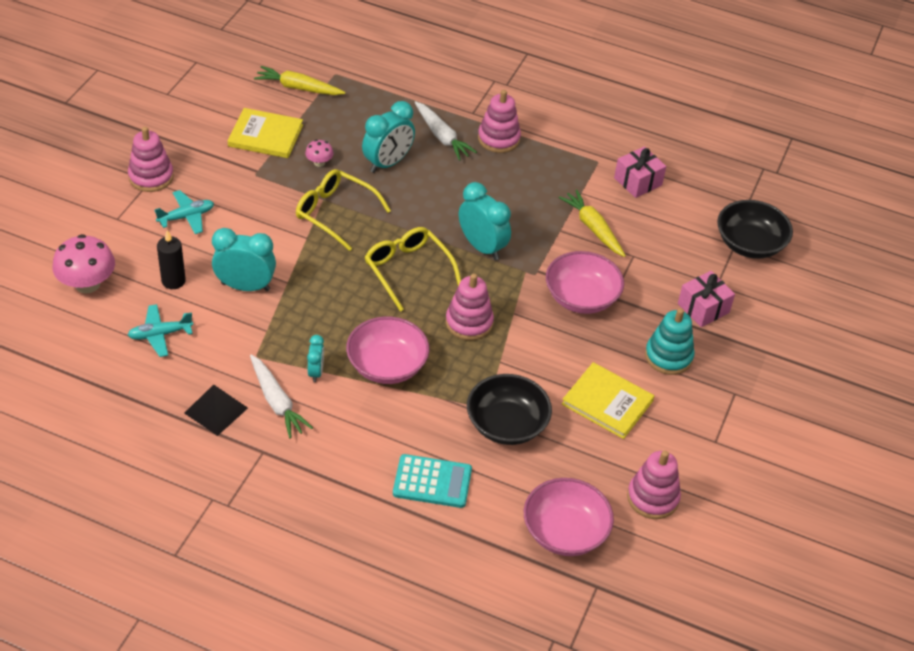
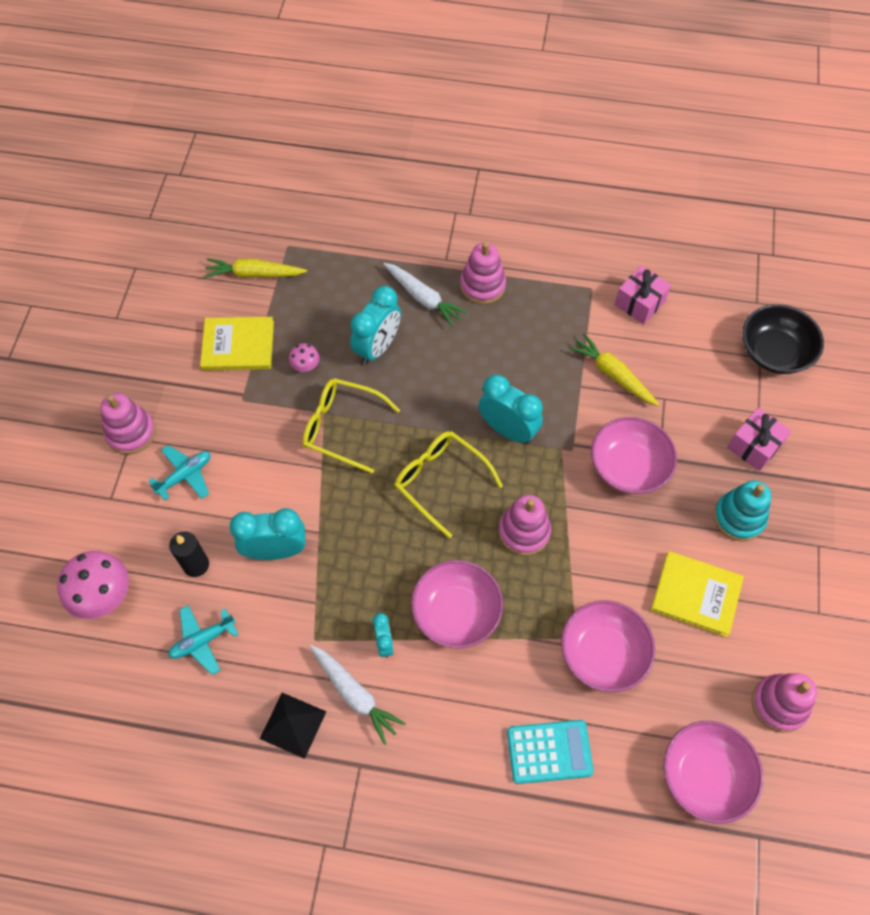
camera: 10 degrees left, 15 degrees up
black bowl [467,374,552,445] -> pink bowl [561,600,655,693]

